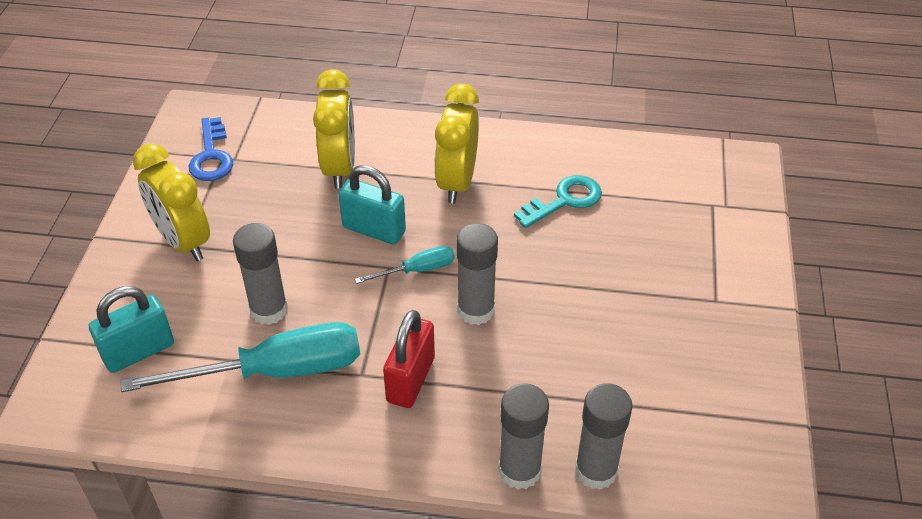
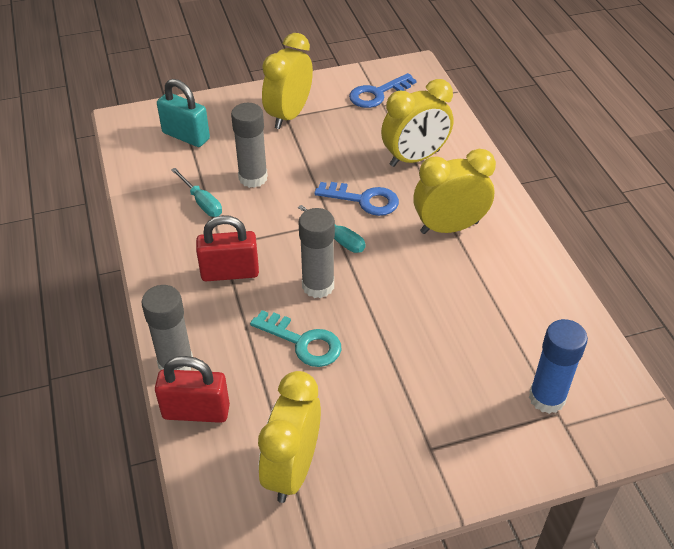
camera: 65 degrees right, 0 degrees up
turquoise screwdriver [121,322,360,392] -> turquoise screwdriver [171,168,222,217], size x0.48
turquoise padlock [338,165,406,245] -> blue key [314,182,399,216]
turquoise key [514,175,602,228] -> turquoise key moved to [250,310,342,367]
grey glue stick [575,383,633,490] -> red padlock [155,356,230,423]
none -> yellow clock [258,371,321,503]
none -> blue glue stick [529,319,588,414]

